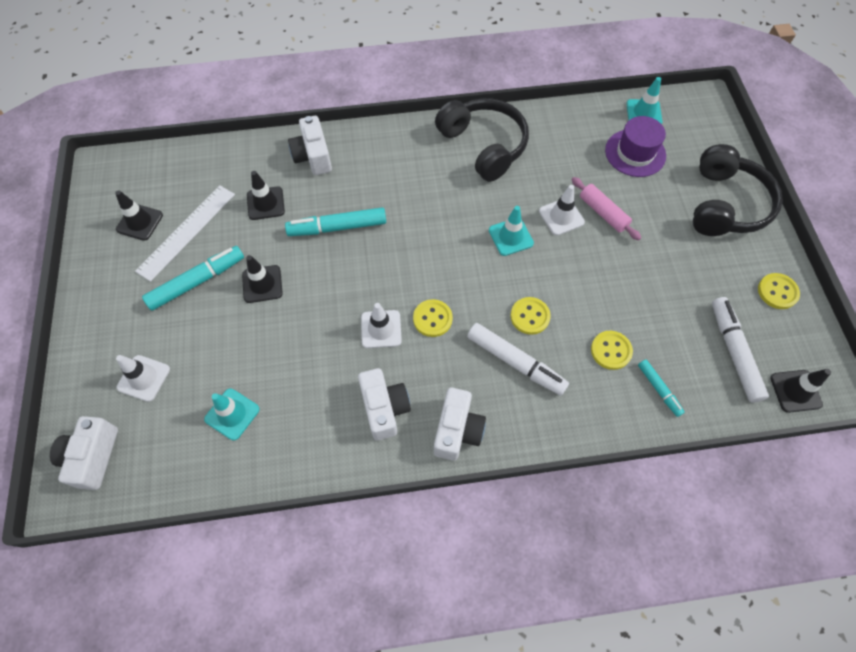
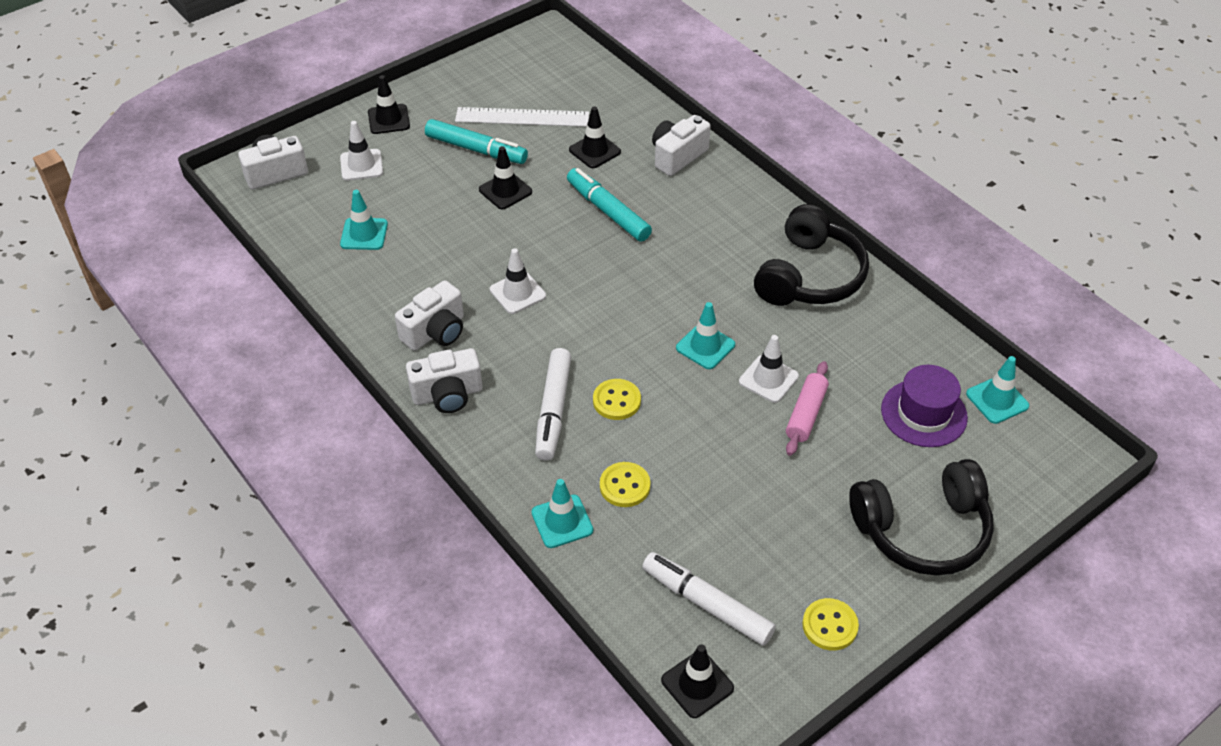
camera: 60 degrees right, 15 degrees down
black traffic cone [115,190,163,241] -> black traffic cone moved to [368,75,410,134]
yellow button [413,299,453,337] -> none
turquoise marker [638,360,685,417] -> none
white marker [712,297,769,403] -> white marker turned 105 degrees counterclockwise [642,552,776,645]
none -> turquoise traffic cone [532,479,593,548]

